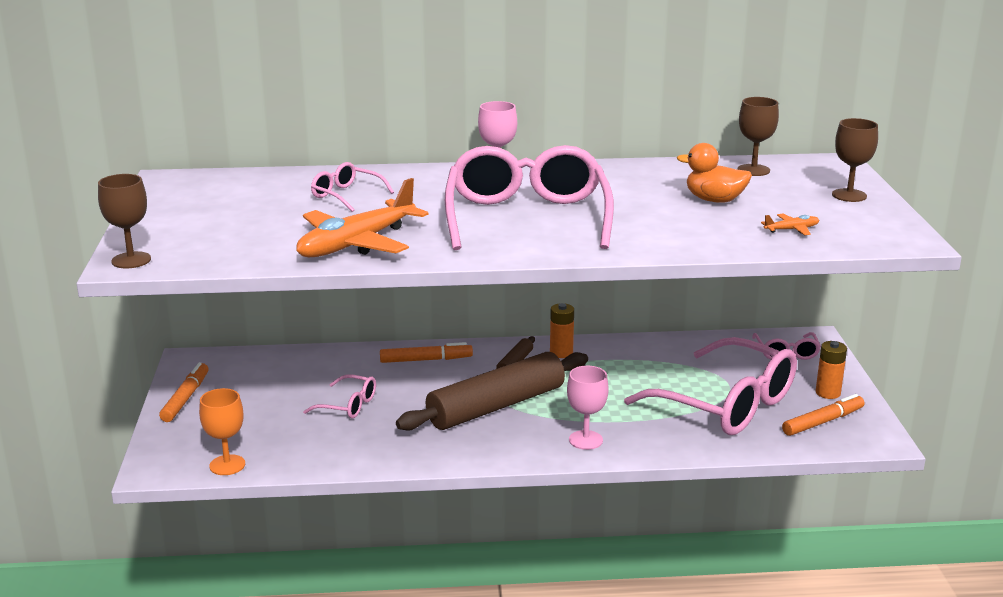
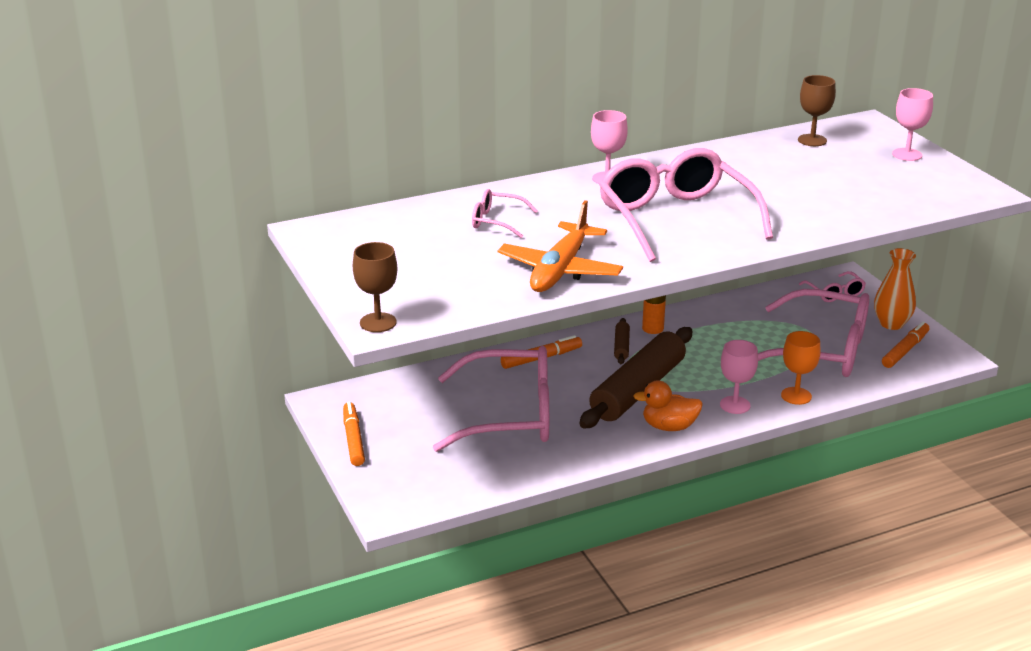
camera: 20 degrees left, 5 degrees up
orange goblet [199,388,245,475] -> orange goblet moved to [781,331,821,405]
pink glasses [303,374,376,419] -> pink glasses [433,346,549,452], size x2.25
orange duck [677,143,752,202] -> orange duck moved to [633,380,703,431]
orange plane [761,214,819,235] -> none
orange battery [816,341,847,399] -> orange vase [874,248,916,330]
brown goblet [832,118,878,202] -> pink goblet [892,88,933,161]

